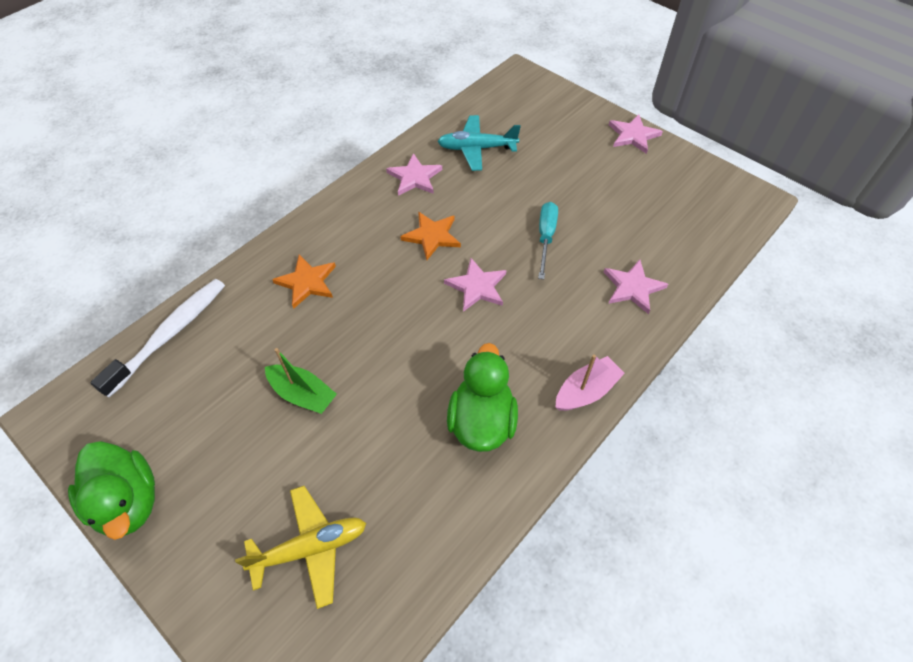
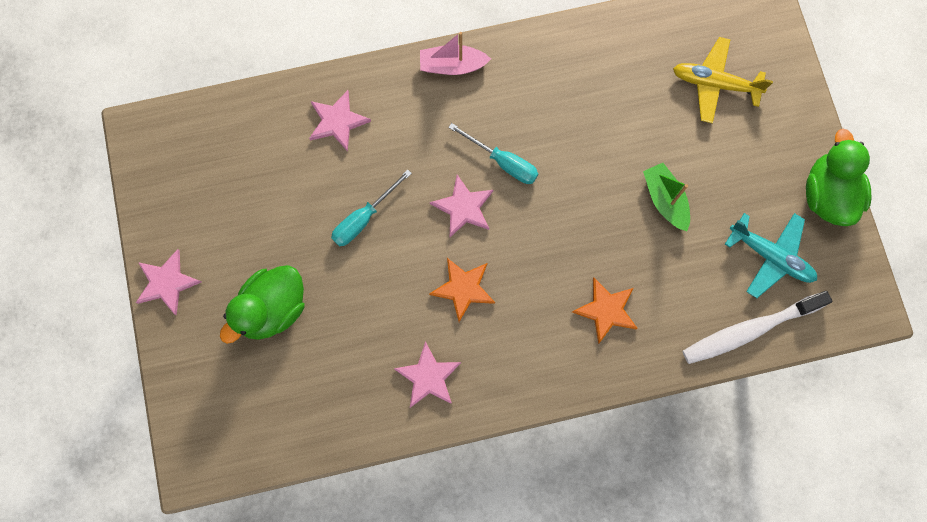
camera: 145 degrees left, 20 degrees up
turquoise plane [437,115,521,171] -> turquoise plane moved to [725,213,817,298]
green duck [447,343,518,452] -> green duck moved to [220,265,305,344]
none -> turquoise screwdriver [448,123,538,184]

